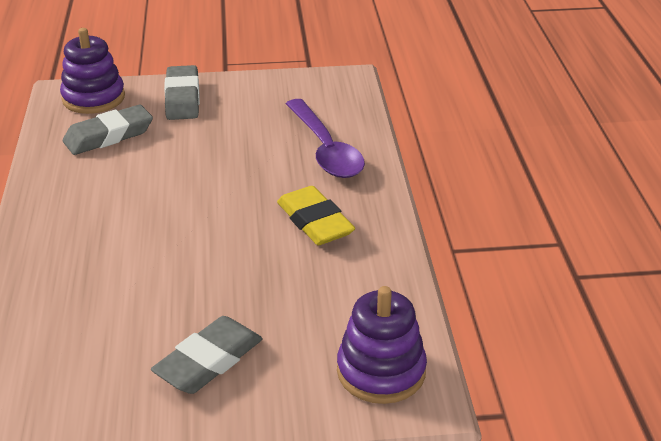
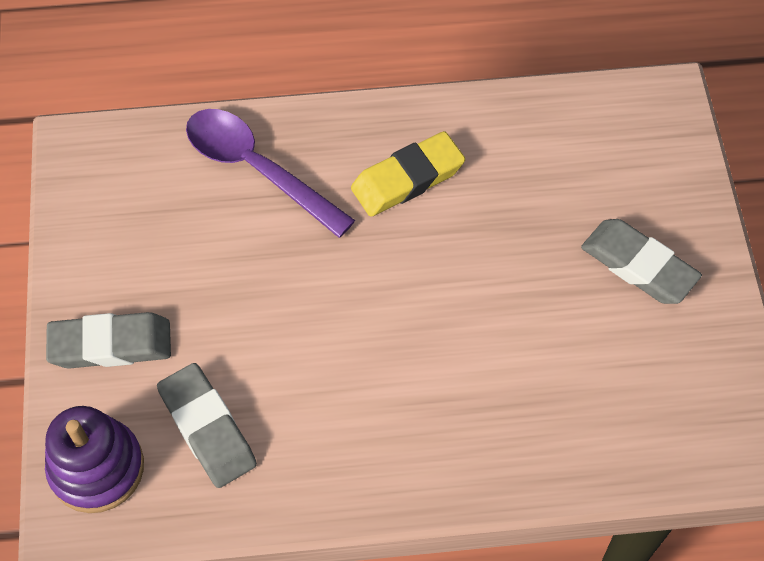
camera: 90 degrees left, 25 degrees up
purple spoon [286,99,365,178] -> purple spoon turned 120 degrees counterclockwise [186,109,355,238]
purple stacking toy [337,286,427,404] -> none

